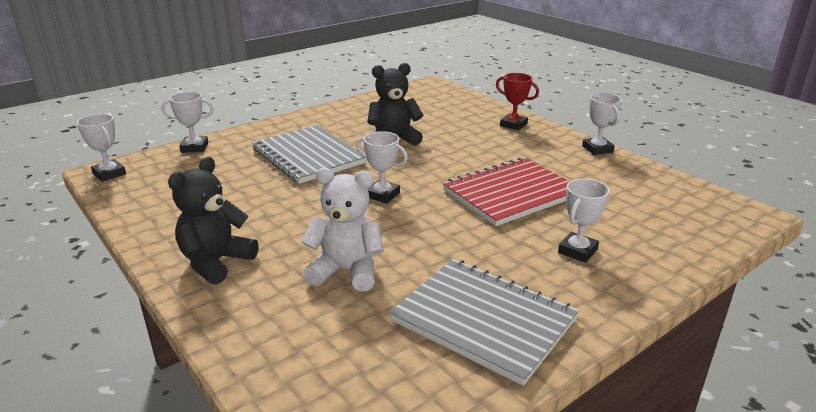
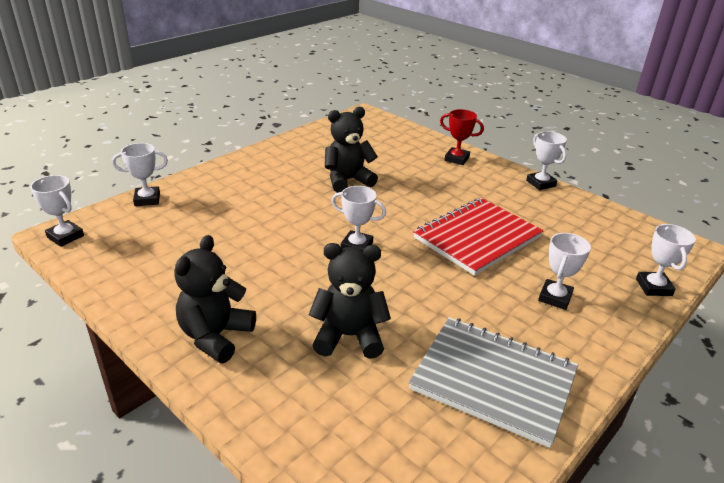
camera: 10 degrees left, 5 degrees up
grey notebook [252,125,367,184] -> none
white teddy bear [301,168,383,291] -> black teddy bear [308,243,391,359]
none -> white trophy [636,224,696,296]

